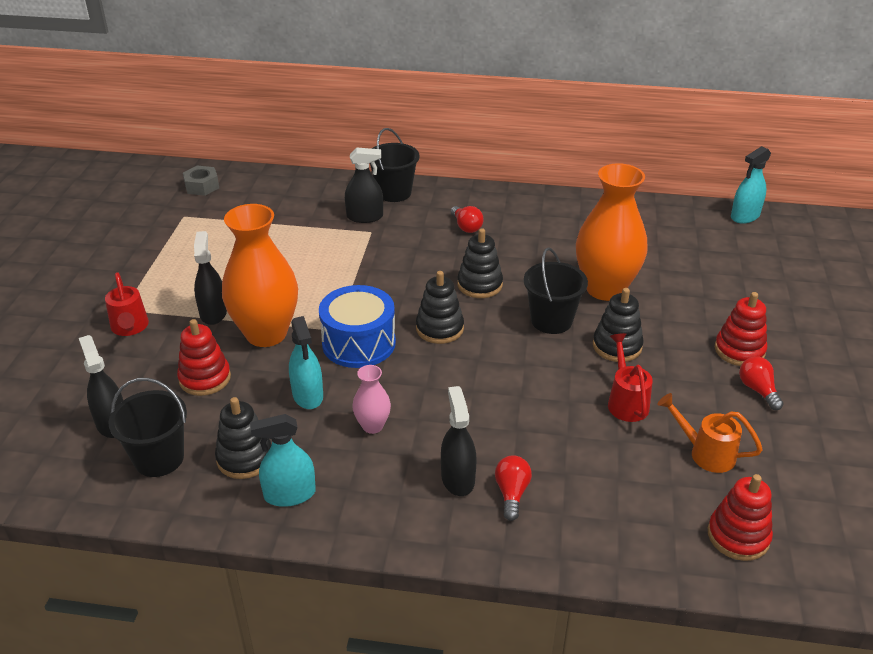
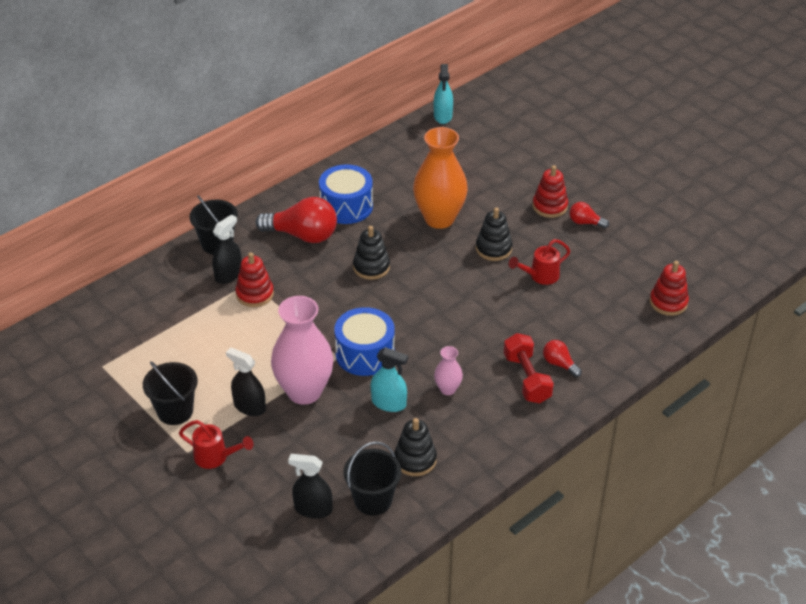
camera: 50 degrees left, 5 degrees up
red stacking toy [177,319,231,396] -> red stacking toy moved to [235,252,274,307]
grey nut [183,166,219,196] -> none
orange vase [222,204,298,347] -> pink vase [271,296,334,405]
turquoise spray bottle [250,414,316,507] -> none
black stacking toy [416,271,464,344] -> none
black spray bottle [441,386,477,496] -> red dumbbell [504,333,554,403]
red light bulb [451,206,484,233] -> red light bulb [256,197,337,243], size x2.02
black bucket [524,247,588,334] -> black bucket moved to [143,362,198,425]
red watering can [608,333,653,422] -> red watering can turned 60 degrees counterclockwise [509,239,570,285]
orange watering can [657,393,763,473] -> none
none -> blue drum [319,164,373,224]

